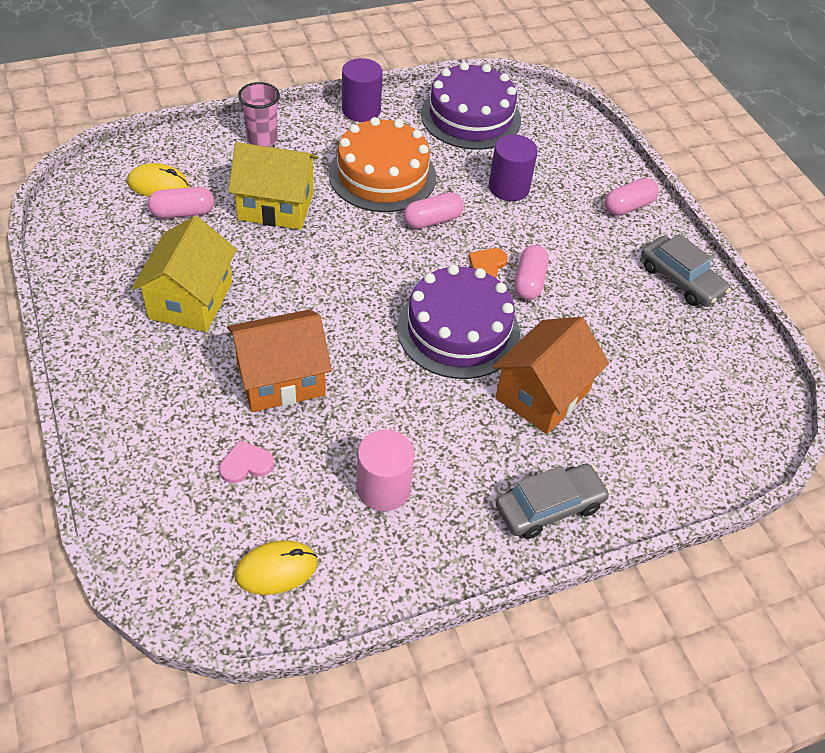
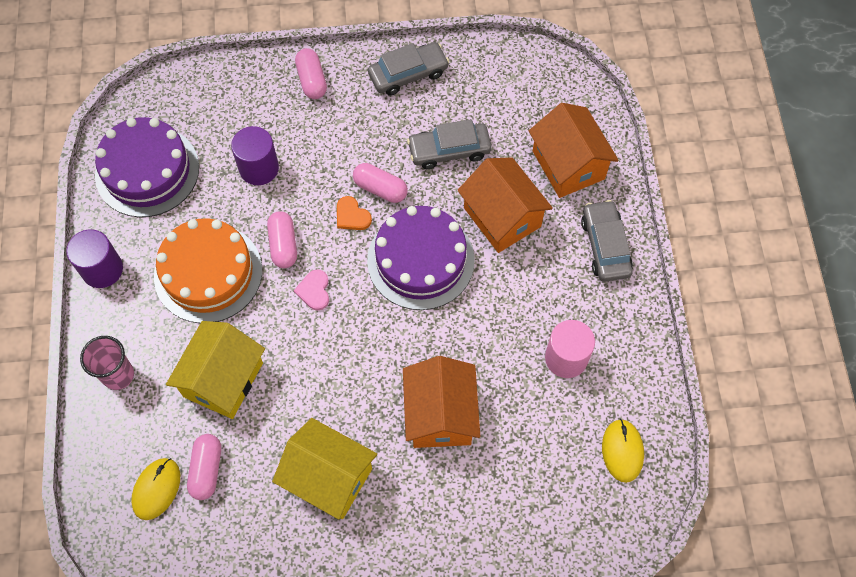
camera: 70 degrees left, 15 degrees up
pink heart [219,440,274,483] -> pink heart moved to [294,269,329,311]
none -> grey car [407,119,492,169]
none -> orange house [529,103,619,198]

